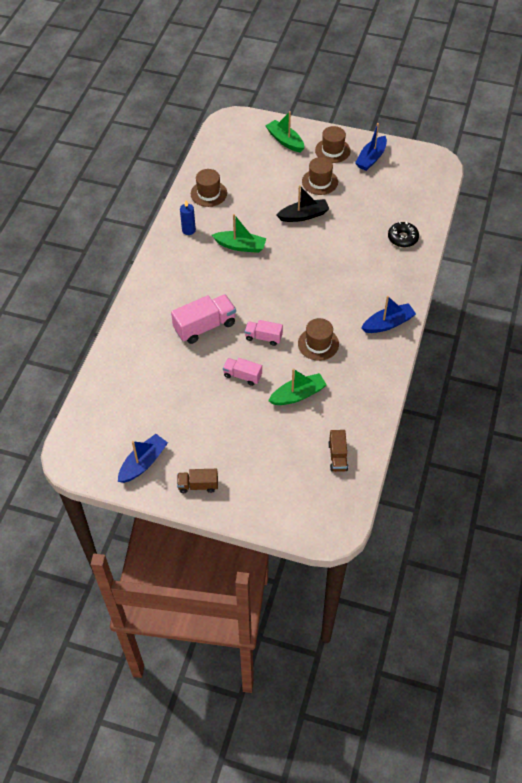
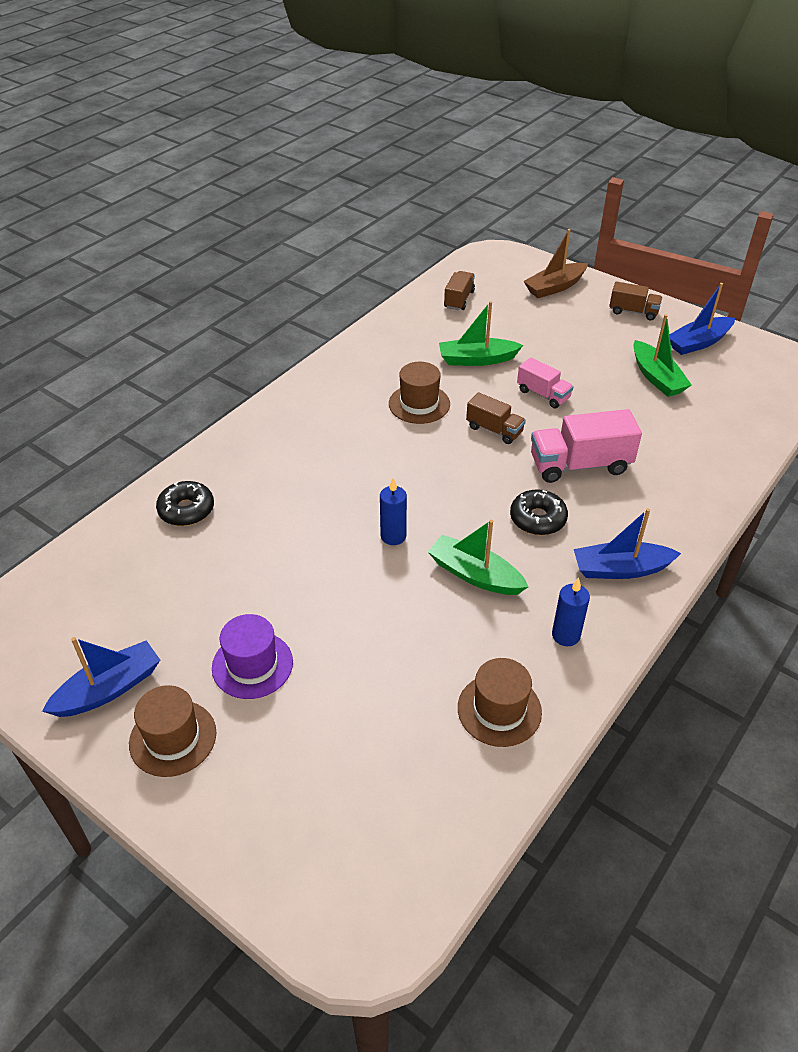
camera: 160 degrees left, 10 degrees down
pink truck [245,320,283,346] -> brown truck [466,392,526,444]
green boat [266,111,304,153] -> green boat moved to [633,314,692,397]
black boat [276,185,329,222] -> none
brown hat [302,157,338,195] -> purple hat [212,614,293,699]
blue boat [362,296,416,333] -> blue boat moved to [574,508,681,579]
none -> blue candle [380,478,407,545]
none -> black donut [510,489,568,535]
none -> brown boat [523,229,588,298]

